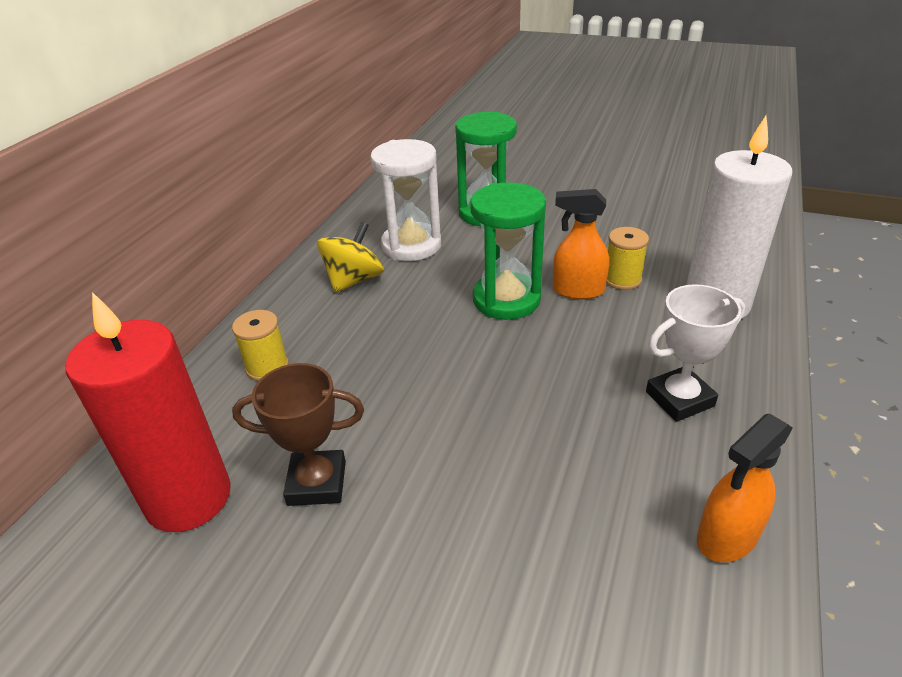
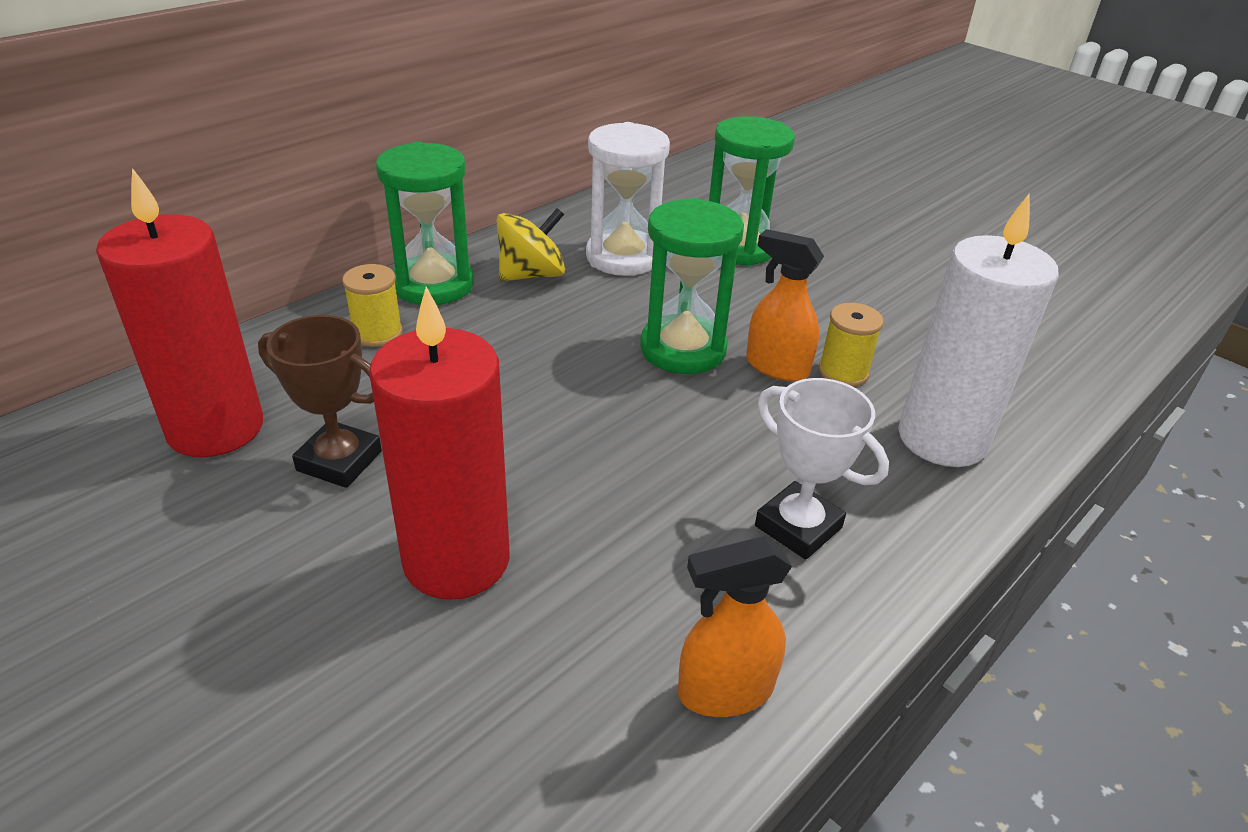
camera: 20 degrees right, 0 degrees up
white trophy [646,284,745,422] -> white trophy turned 45 degrees clockwise [755,378,889,560]
none -> red candle [369,287,510,600]
none -> green hourglass [376,142,474,305]

